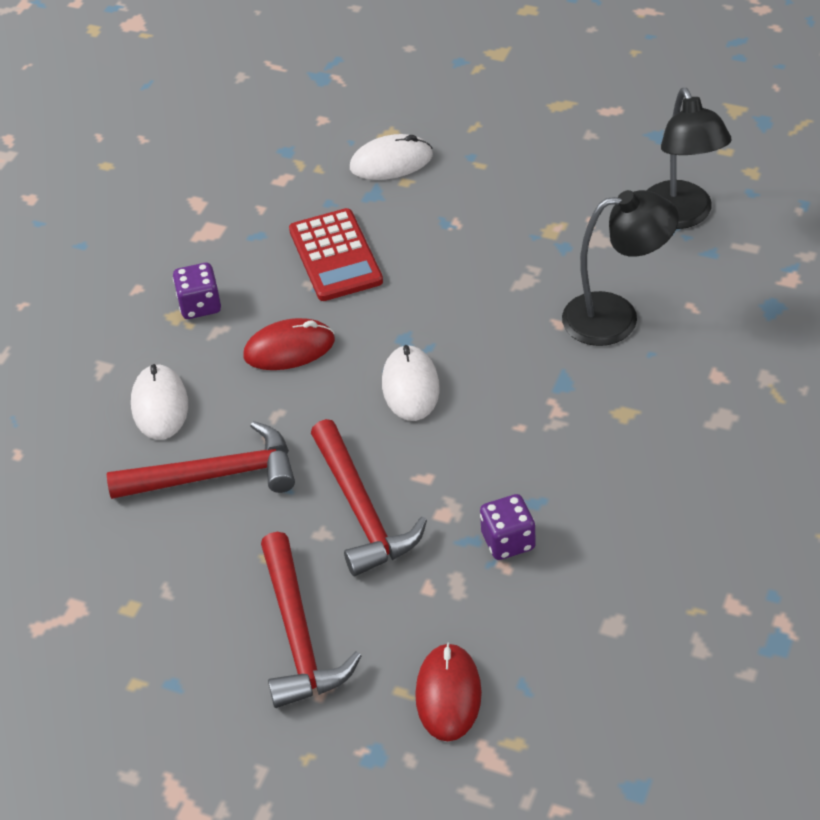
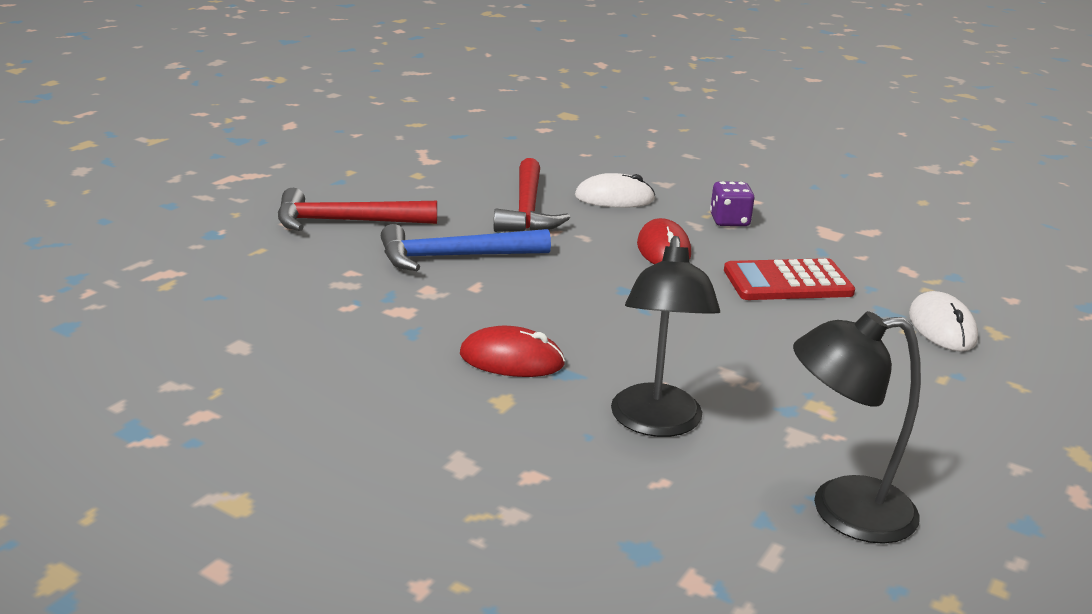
camera: 95 degrees right, 20 degrees down
red hammer [311,419,427,576] -> blue hammer [381,224,551,271]
white mouse [382,345,440,421] -> none
red mouse [415,642,482,741] -> red mouse moved to [460,326,565,377]
purple dice [480,494,536,560] -> none

